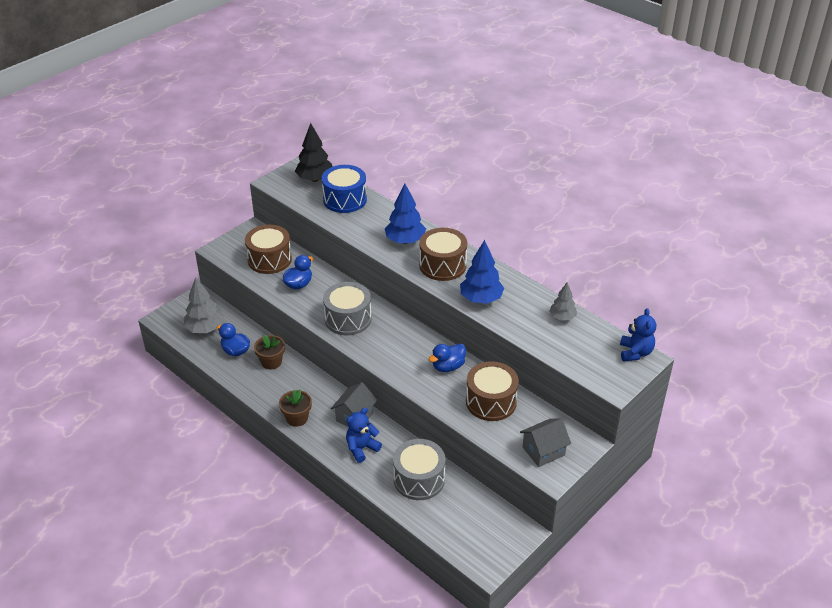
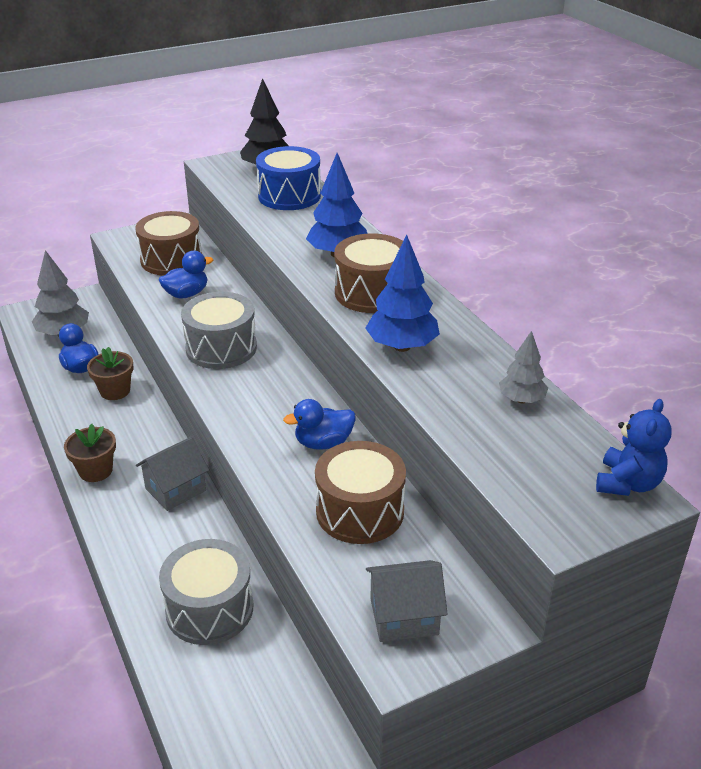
camera: 20 degrees right, 5 degrees down
blue teddy bear [346,408,382,463] -> none

